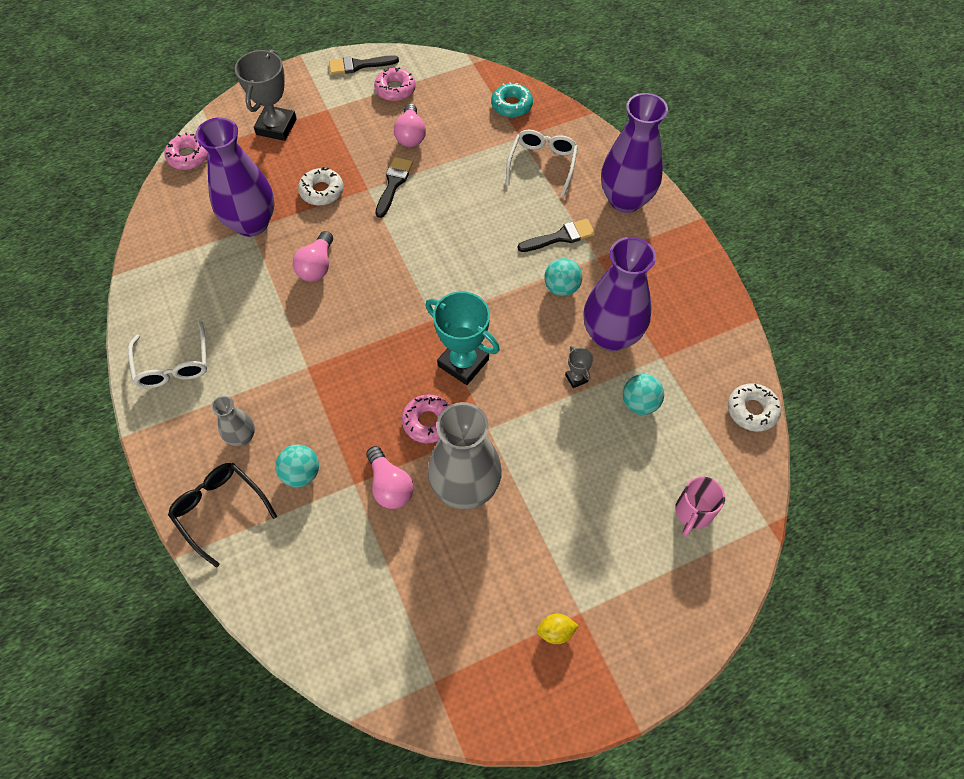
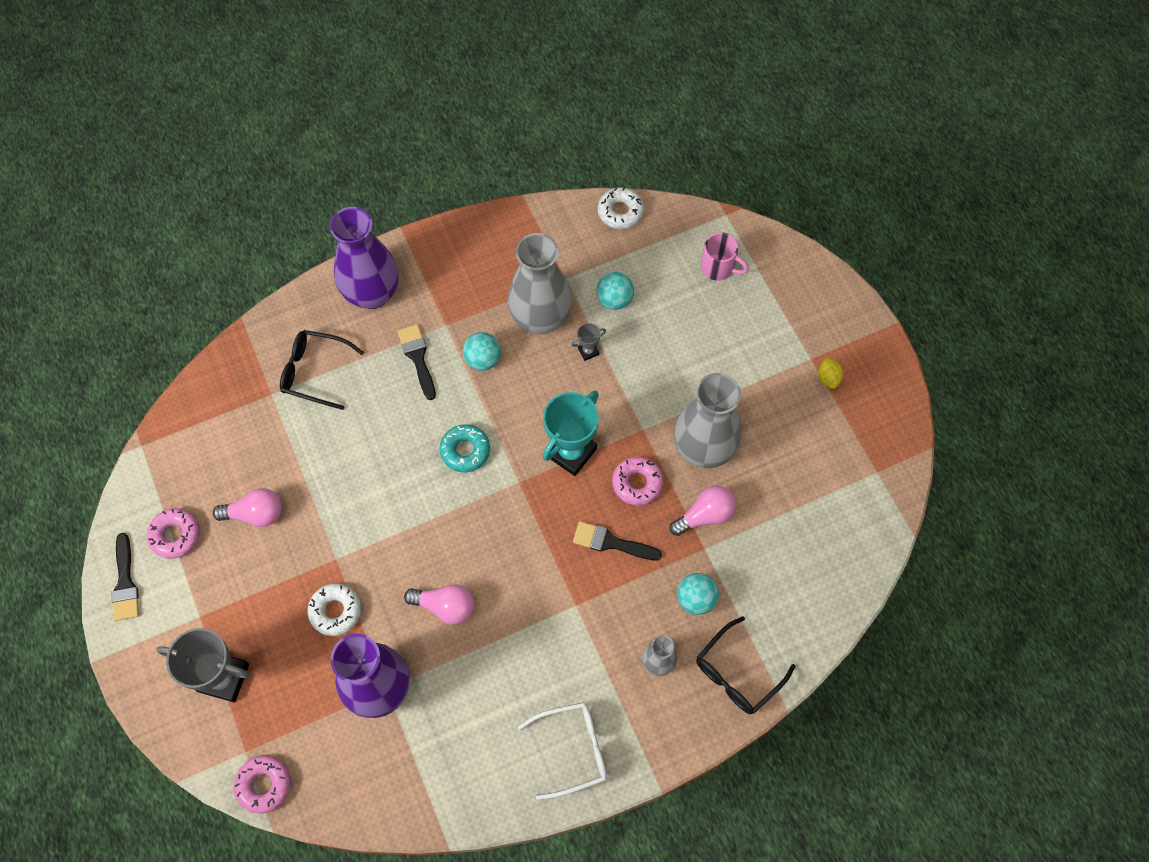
camera: 90 degrees left, 5 degrees up
black brush [375,157,413,218] -> black brush moved to [573,521,662,561]
turquoise donut [491,82,533,117] -> turquoise donut moved to [440,425,490,472]
white glasses [506,130,578,196] -> black glasses [280,330,364,410]
purple vase [583,237,656,351] -> grey vase [508,233,572,334]

